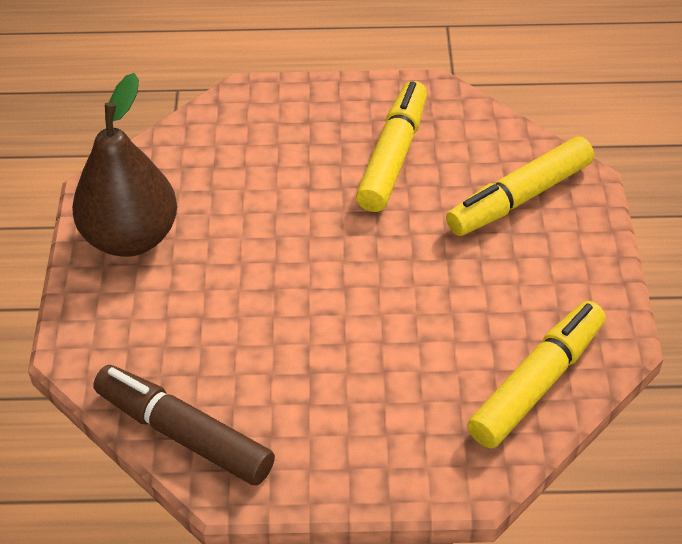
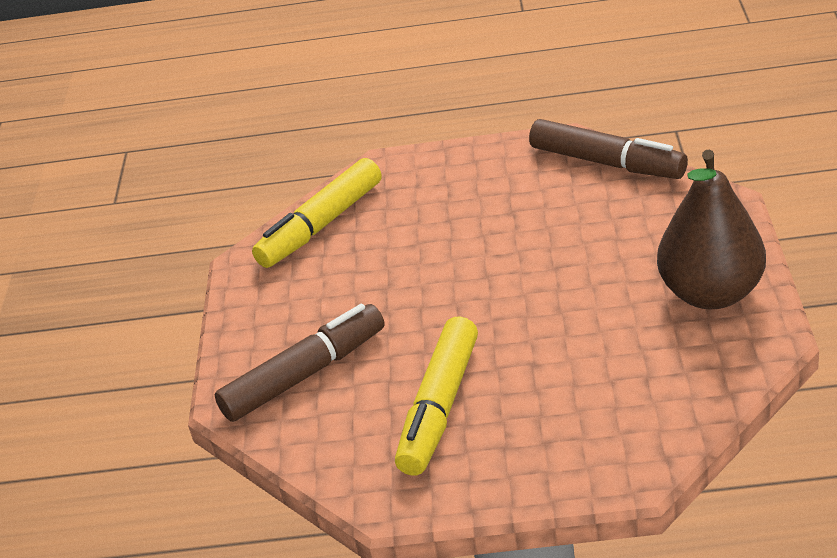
camera: 175 degrees left, 10 degrees down
yellow marker [446,136,594,236] -> brown marker [215,304,385,422]

